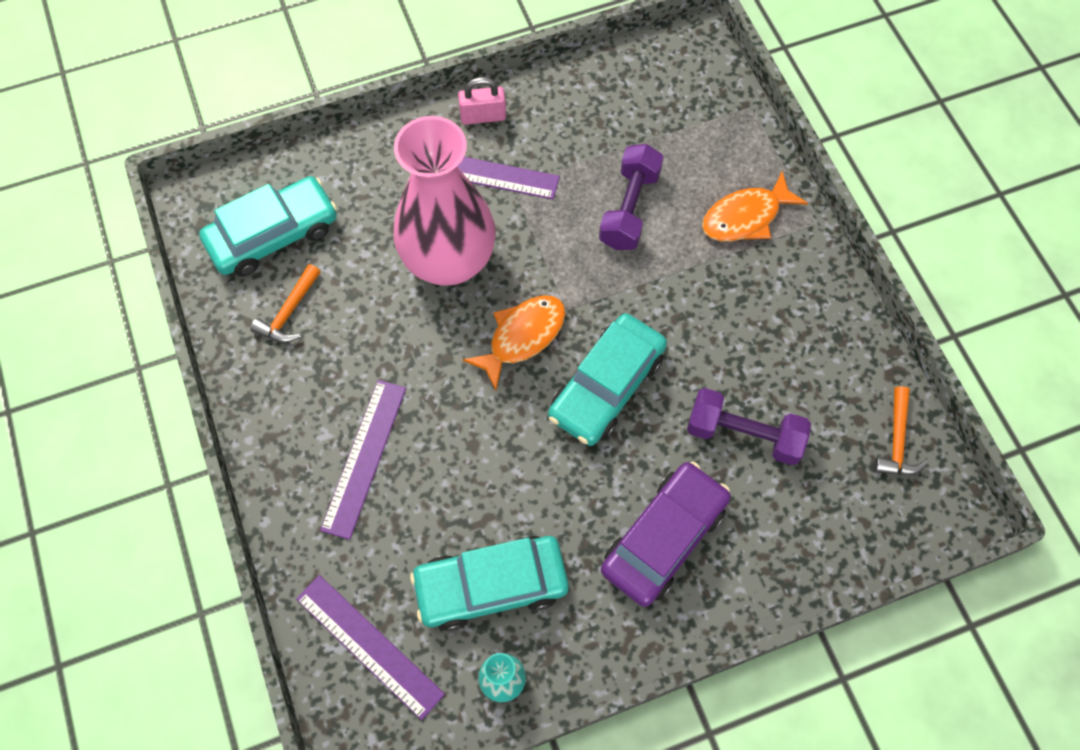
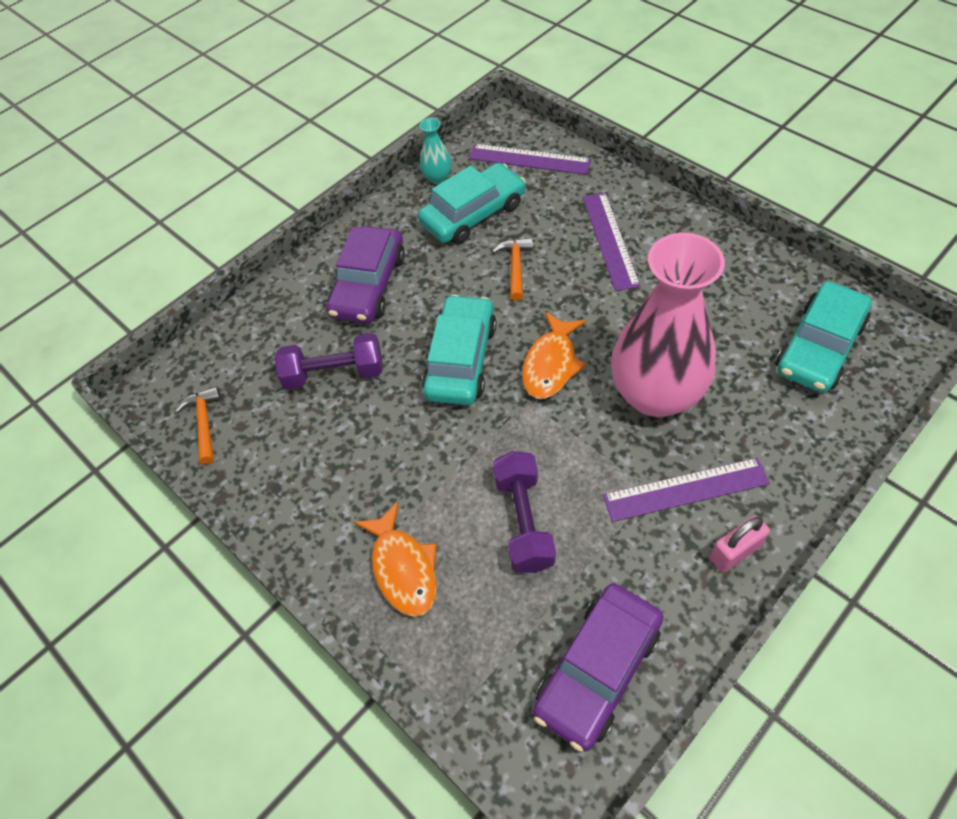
camera: 160 degrees right, 10 degrees down
orange hammer [250,264,321,343] -> orange hammer moved to [492,238,533,301]
orange fish [702,171,808,241] -> orange fish turned 120 degrees clockwise [354,502,437,617]
none -> purple car [533,584,663,751]

